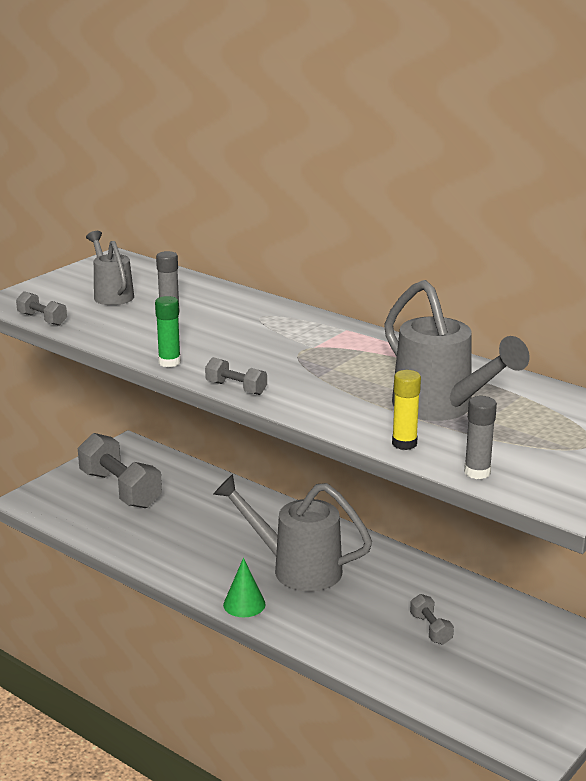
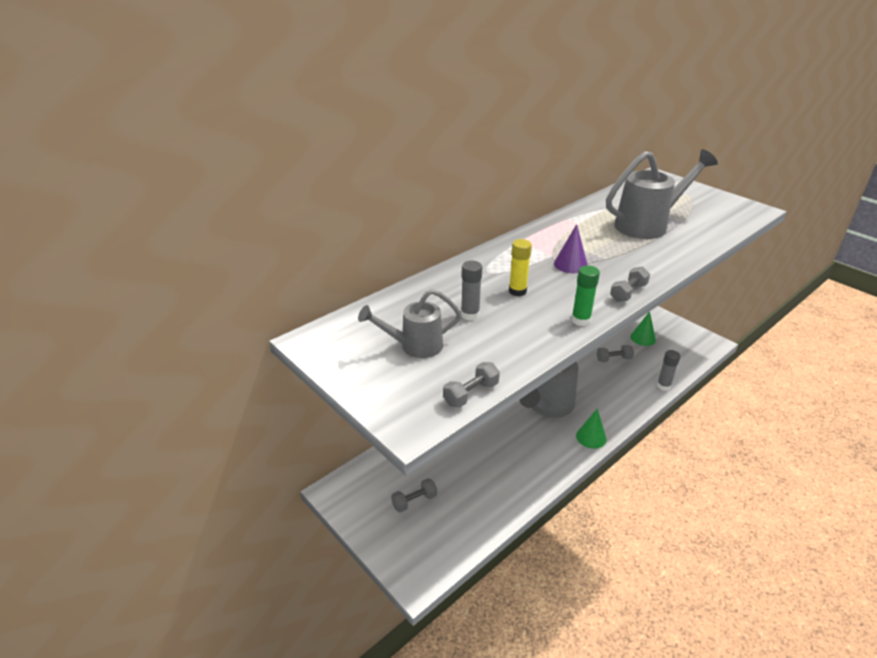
camera: 80 degrees left, 10 degrees up
grey dumbbell [78,433,162,508] -> grey dumbbell [391,478,437,513], size x0.47
yellow glue stick [392,370,421,450] -> yellow glue stick moved to [509,239,532,296]
grey glue stick [464,396,497,479] -> grey glue stick moved to [657,350,680,391]
none -> purple cone [554,224,588,273]
none -> green cone [630,312,656,346]

